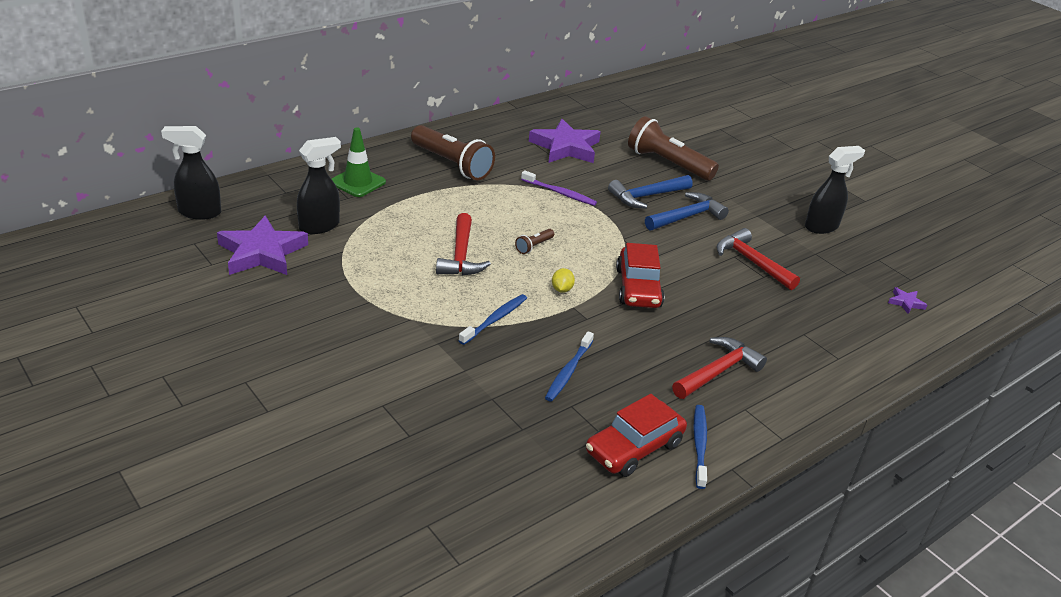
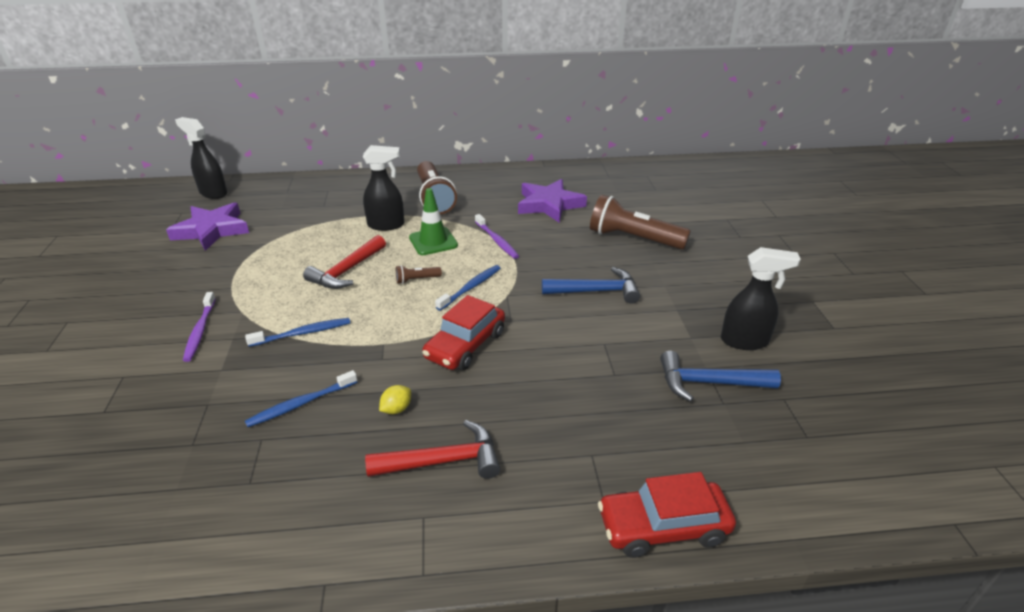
camera: 35 degrees right, 0 degrees up
black spray bottle [297,137,341,234] -> black spray bottle moved to [363,145,404,231]
green traffic cone [332,127,386,197] -> green traffic cone moved to [409,188,458,255]
yellow lemon [552,268,575,293] -> yellow lemon moved to [379,385,411,414]
red car [586,394,687,477] -> red car moved to [598,472,736,558]
blue hammer [608,175,692,209] -> blue hammer moved to [660,351,781,402]
brown flashlight [628,116,719,181] -> brown flashlight turned 45 degrees counterclockwise [590,195,691,249]
blue toothbrush [693,405,707,489] -> blue toothbrush moved to [435,265,501,311]
red hammer [717,228,800,290] -> none
purple star [888,287,927,314] -> none
none -> purple toothbrush [183,292,216,362]

